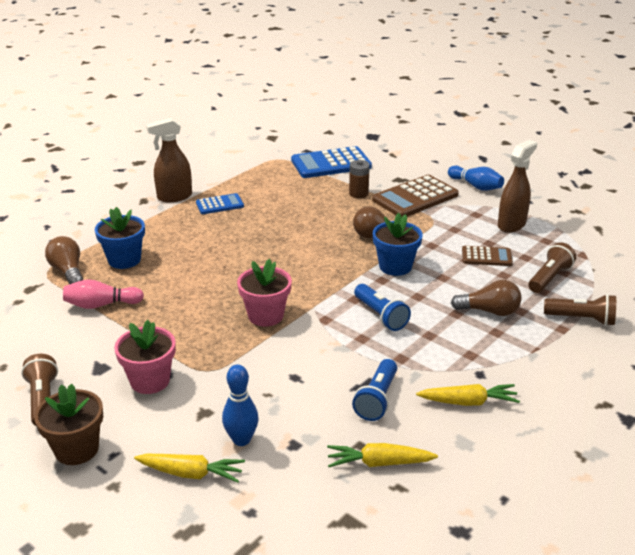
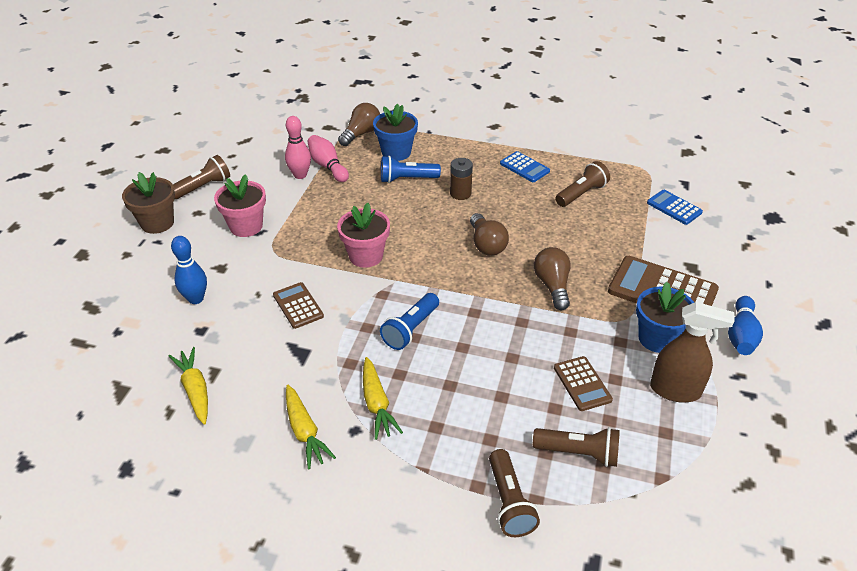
camera: 65 degrees right, 10 degrees up
yellow carrot [134,454,245,483] -> yellow carrot moved to [363,357,403,440]
brown spray bottle [146,118,192,202] -> none
blue calculator [291,146,372,178] -> blue calculator [647,190,703,225], size x0.55
brown battery [349,160,370,198] -> brown battery moved to [450,158,473,200]
blue flashlight [352,359,397,421] -> blue flashlight moved to [381,156,441,183]
blue flower pot [373,213,423,276] -> blue flower pot moved to [636,282,694,353]
brown light bulb [451,280,521,316] -> brown light bulb moved to [470,213,509,256]
none -> brown calculator [273,282,324,329]
none -> pink bowling pin [285,116,311,179]
none -> brown flashlight [555,161,610,207]

